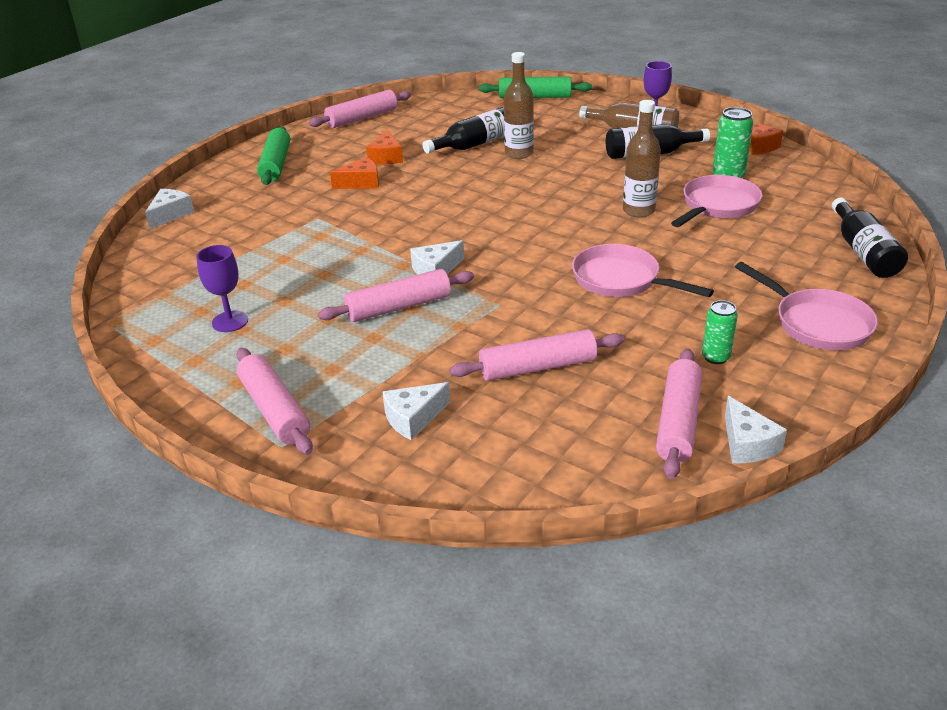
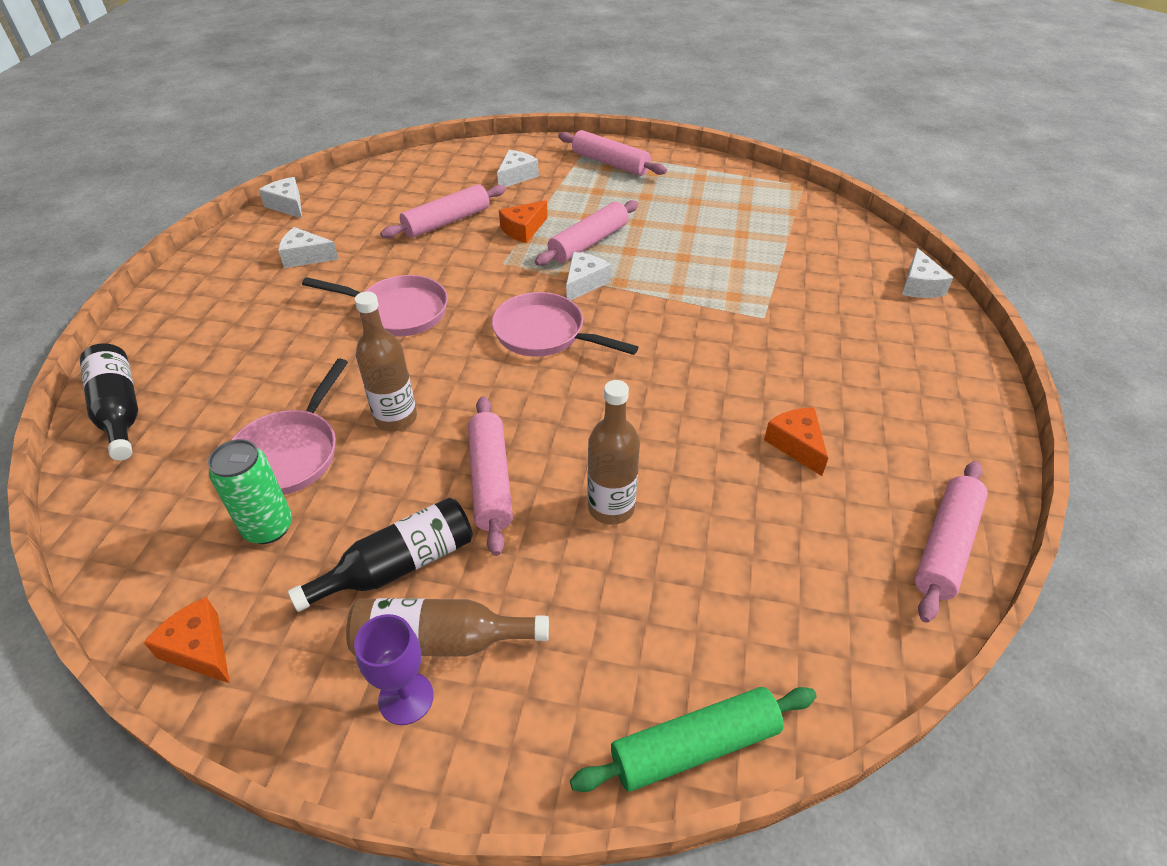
camera: 155 degrees right, 10 degrees up
purple goblet [196,245,248,332] -> none
green rolling pin [257,126,290,185] -> none
orange cheese [330,157,379,189] -> orange cheese moved to [499,200,548,243]
black bottle [423,107,504,154] -> none
pink rolling pin [656,349,702,479] -> pink rolling pin moved to [468,396,513,556]
green can [702,300,738,364] -> white cheese [278,227,339,268]
pink pan [735,262,878,351] -> pink pan moved to [492,292,638,357]

